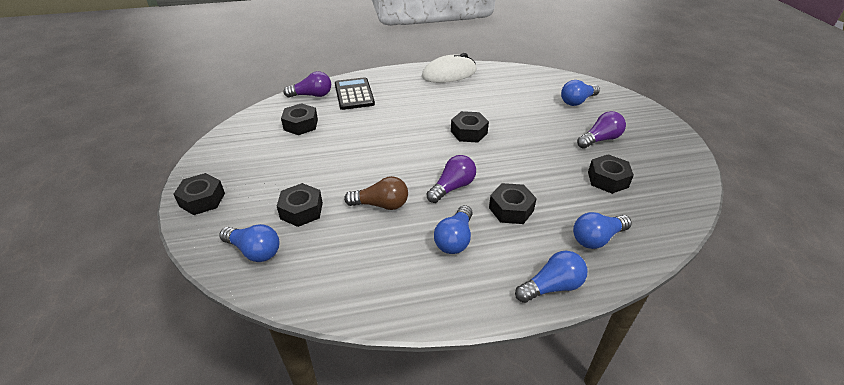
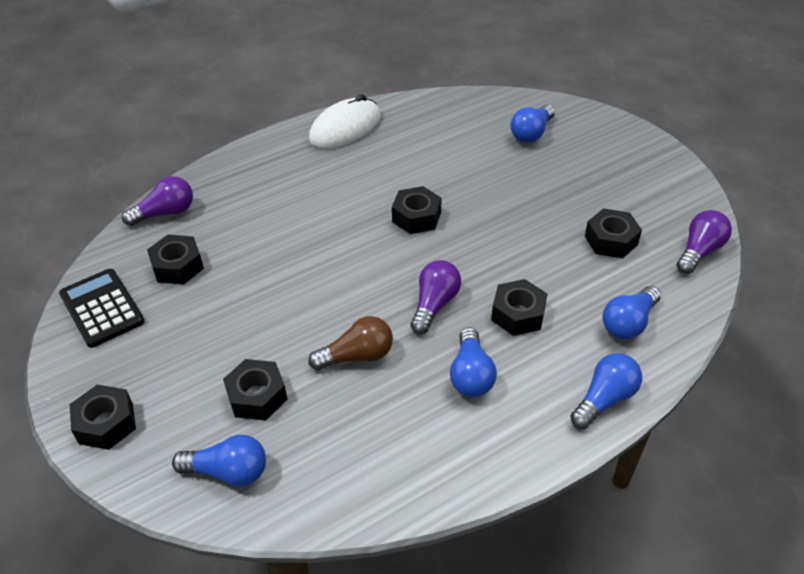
camera: 20 degrees left, 5 degrees up
black calculator [335,77,375,110] -> black calculator moved to [59,269,145,348]
purple light bulb [577,111,626,149] -> purple light bulb moved to [676,210,732,274]

